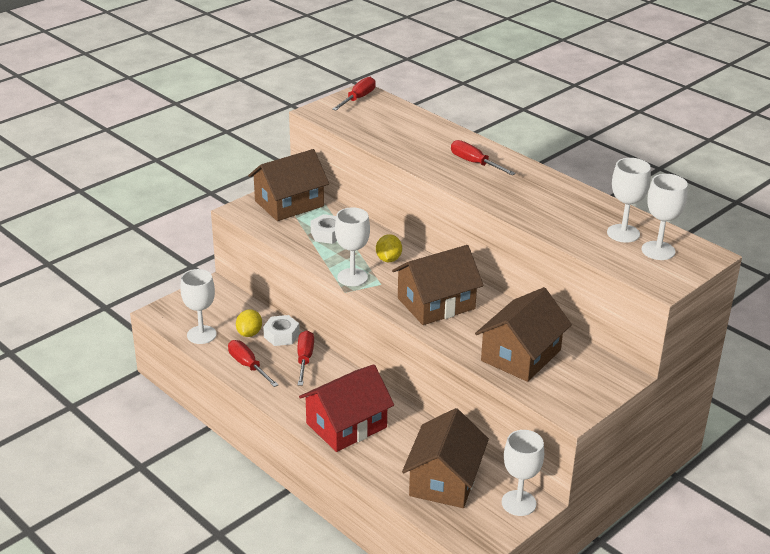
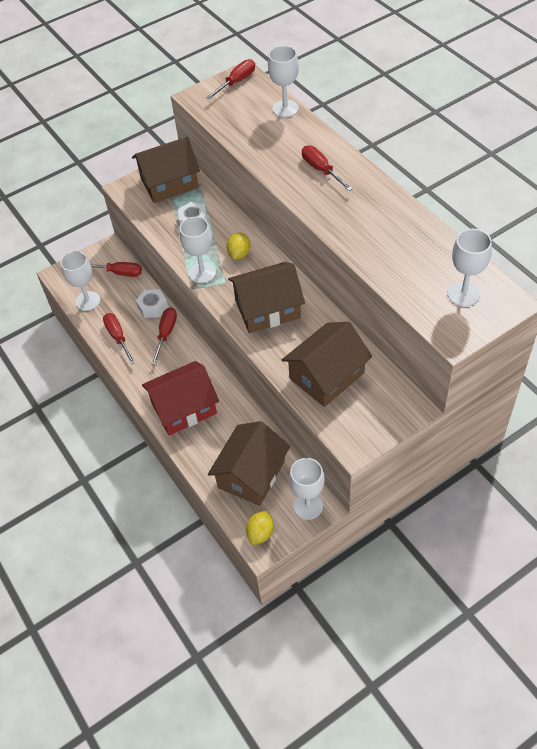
camera: 15 degrees right, 20 degrees up
yellow lemon [236,309,262,337] -> yellow lemon moved to [246,510,273,545]
white goblet [607,158,651,243] -> white goblet moved to [268,46,299,117]
none -> red screwdriver [90,262,142,277]

